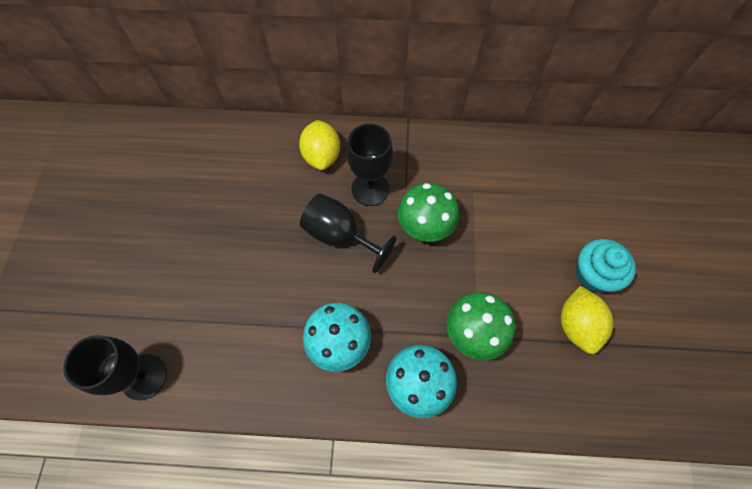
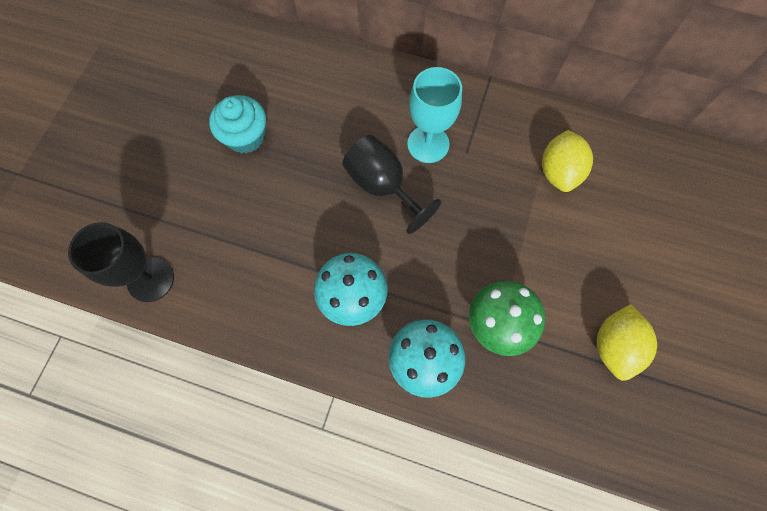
camera: 15 degrees right, 5 degrees up
yellow lemon [299,120,340,170] -> yellow lemon moved to [542,130,593,192]
black goblet [347,124,393,206] -> turquoise goblet [407,67,462,163]
green mushroom [398,183,459,242] -> none
turquoise cupcake [575,239,636,292] -> turquoise cupcake moved to [209,95,266,154]

